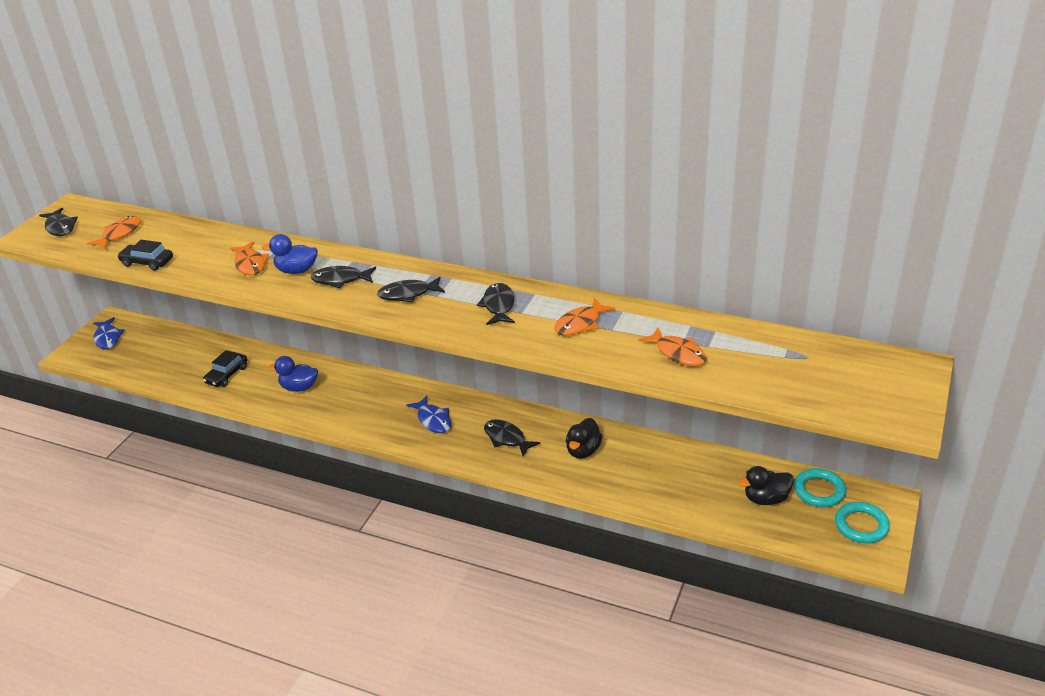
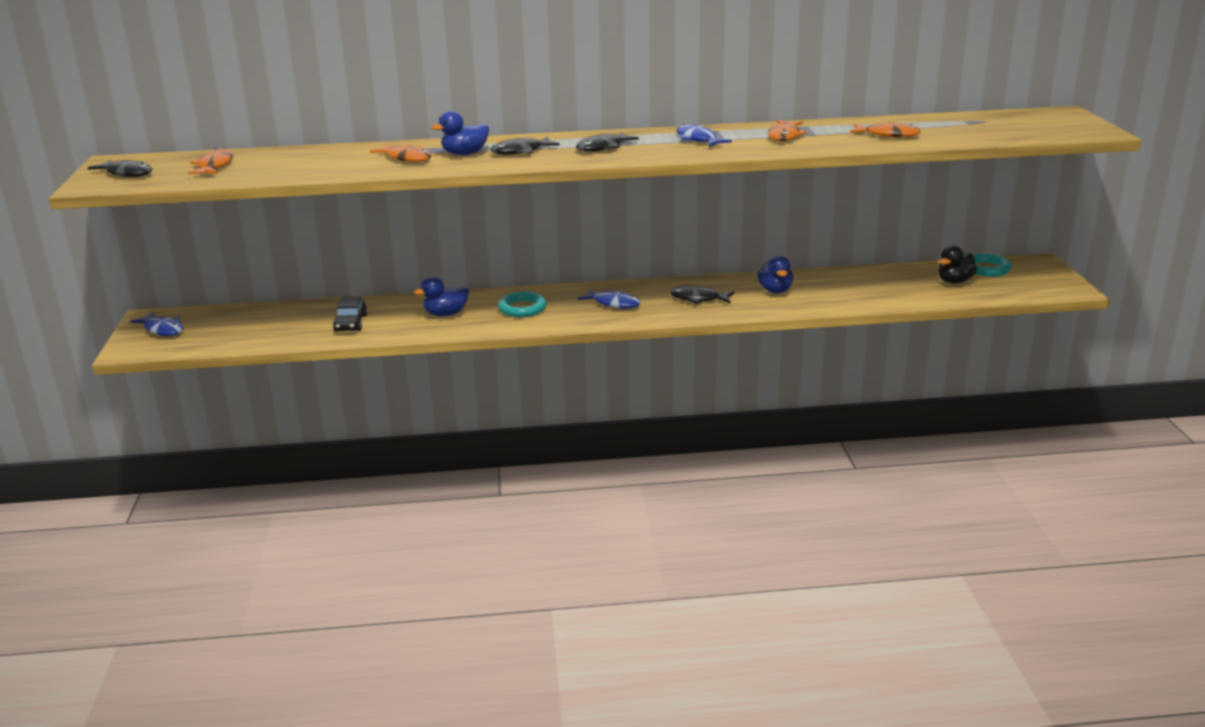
camera: 30 degrees left, 10 degrees down
black car [117,240,173,271] -> none
black fish [477,283,515,325] -> blue fish [676,124,732,147]
black duck [566,418,603,459] -> blue duck [757,255,793,293]
turquoise ring [835,502,890,543] -> turquoise ring moved to [498,291,547,317]

